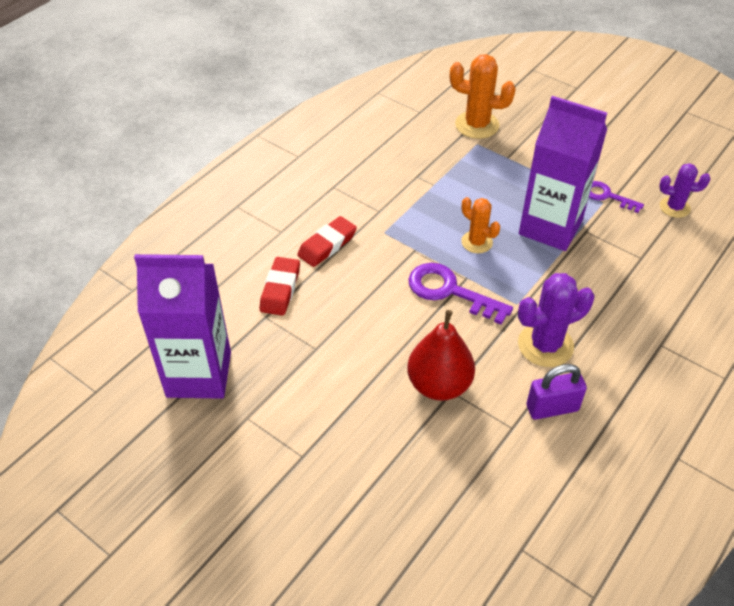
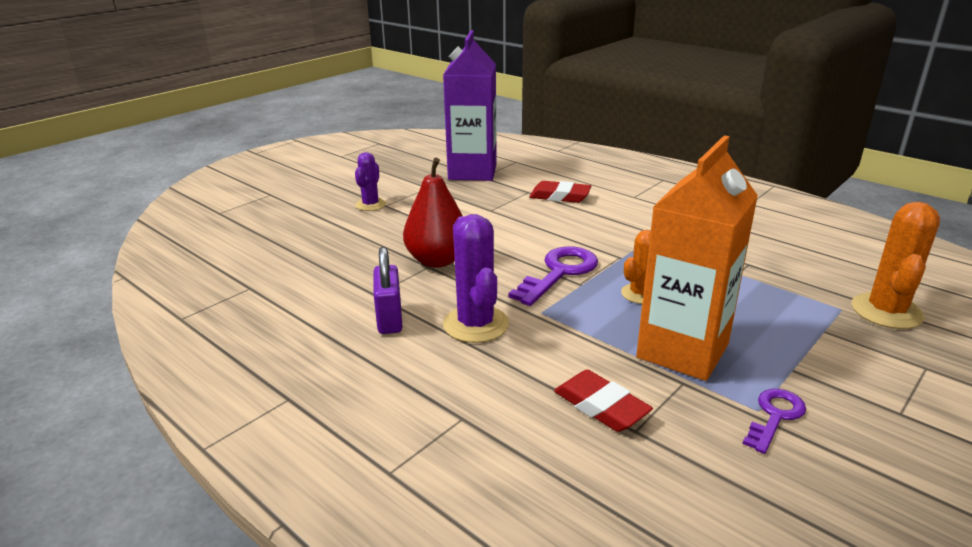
camera: 95 degrees right, 20 degrees down
red eraser [297,216,357,267] -> red eraser moved to [554,370,653,432]
purple carton [519,96,607,251] -> orange carton [636,135,758,381]
purple cactus [659,163,710,218] -> purple cactus moved to [355,152,386,211]

